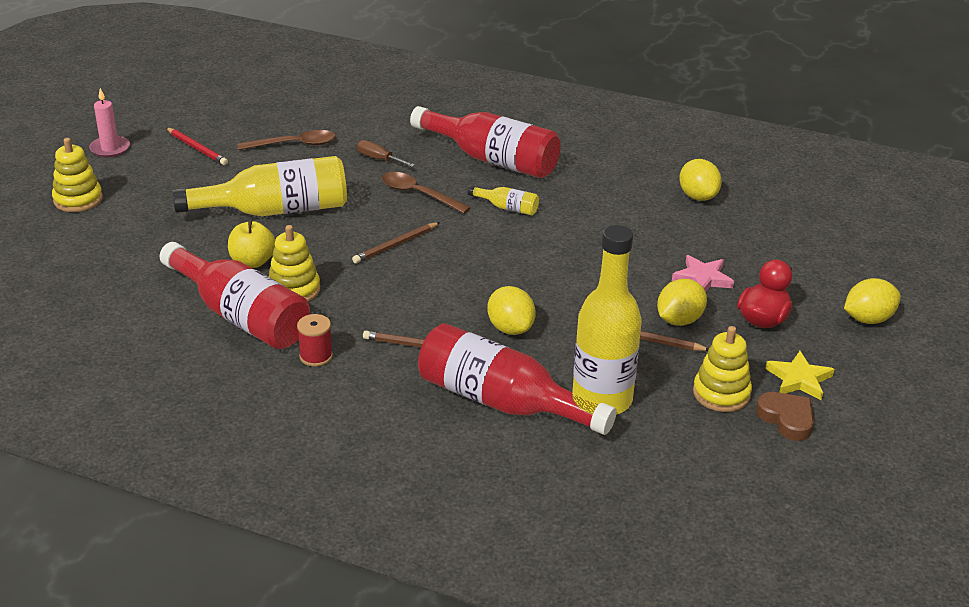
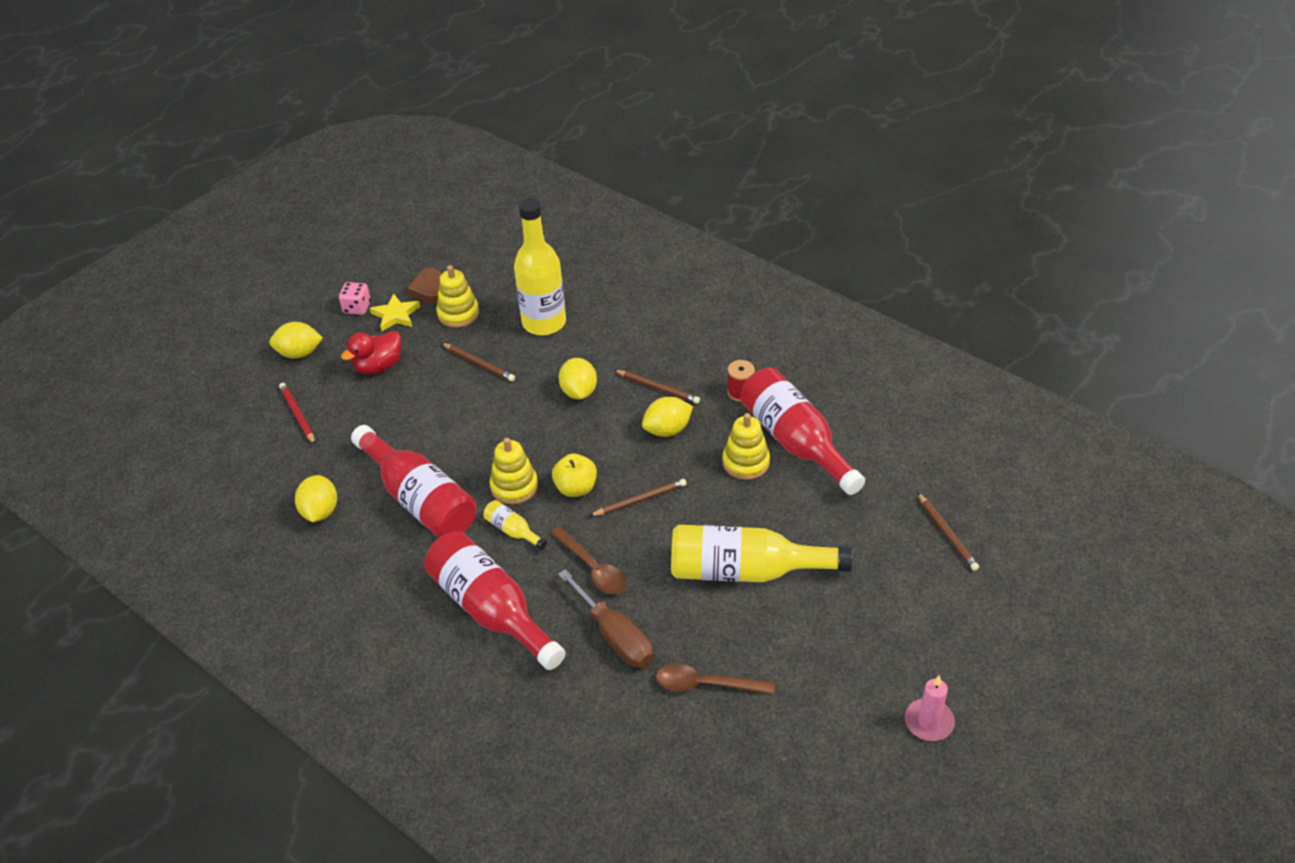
camera: 160 degrees left, 10 degrees up
yellow stacking toy [52,138,103,212] -> yellow stacking toy moved to [489,438,538,504]
red pencil [166,127,228,165] -> red pencil moved to [279,383,315,445]
yellow apple [228,220,275,268] -> yellow apple moved to [552,454,597,497]
brown screwdriver [357,140,415,167] -> brown screwdriver [558,569,654,668], size x1.79
red bottle [418,323,617,435] -> red bottle moved to [351,425,477,538]
yellow lemon [657,279,707,326] -> yellow lemon moved to [642,397,693,437]
pink star [672,255,734,291] -> none
none -> pink dice [339,282,371,315]
none -> brown pencil [917,492,979,571]

